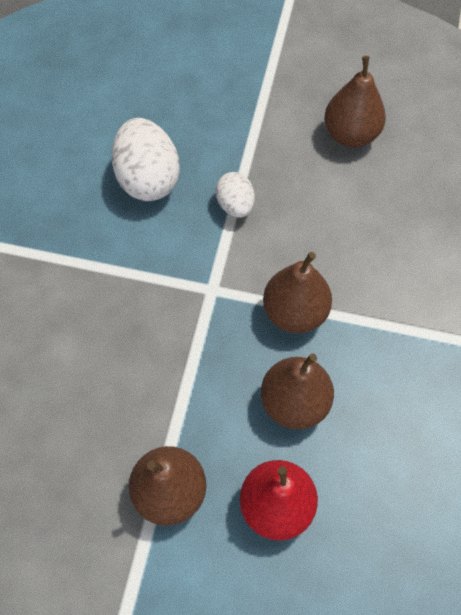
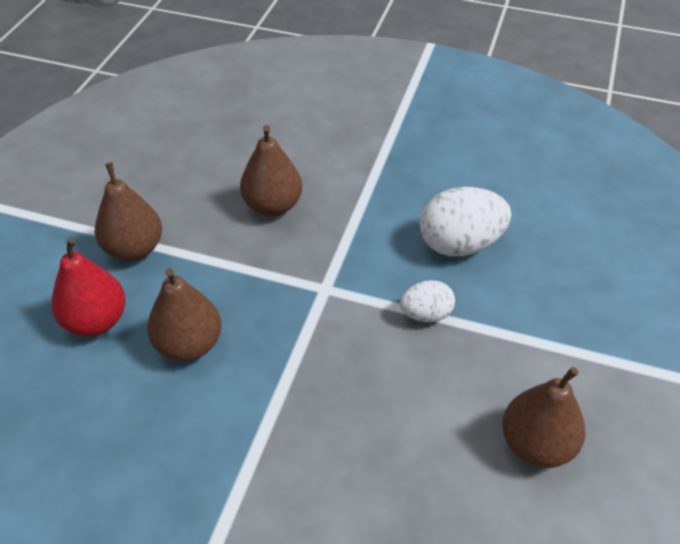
camera: 95 degrees right, 15 degrees down
brown pear [263,252,332,333] -> brown pear moved to [240,125,302,216]

